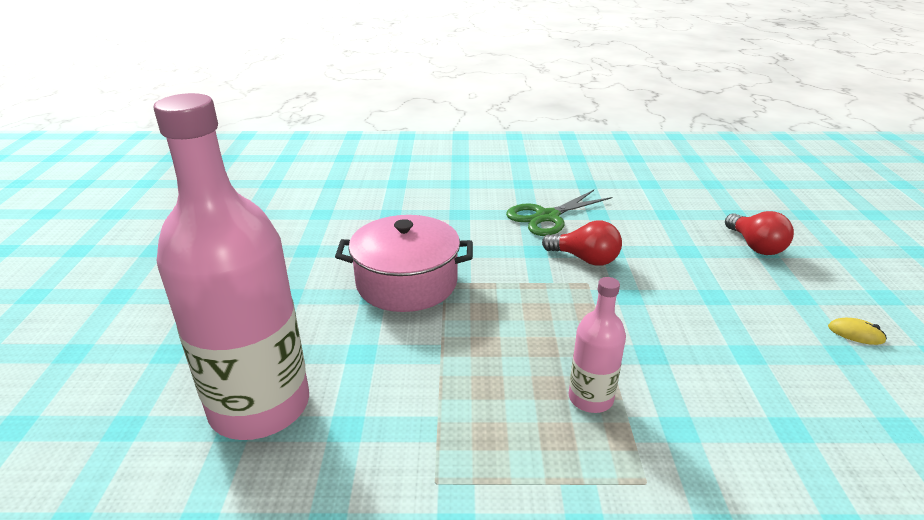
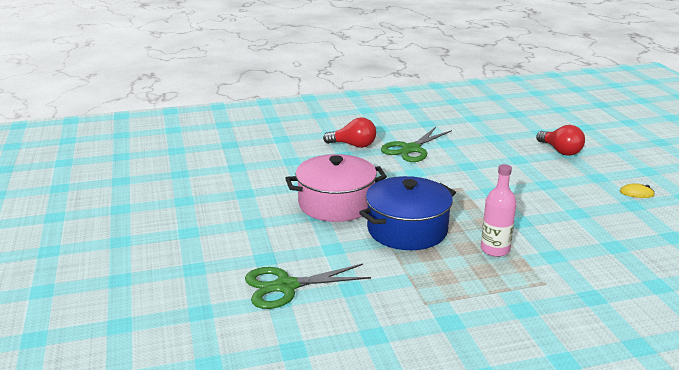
camera: 15 degrees left, 5 degrees down
pink bottle [153,93,309,440] -> green scissors [245,264,371,309]
red light bulb [542,220,622,266] -> red light bulb moved to [323,117,376,148]
none -> blue pot [359,176,456,250]

